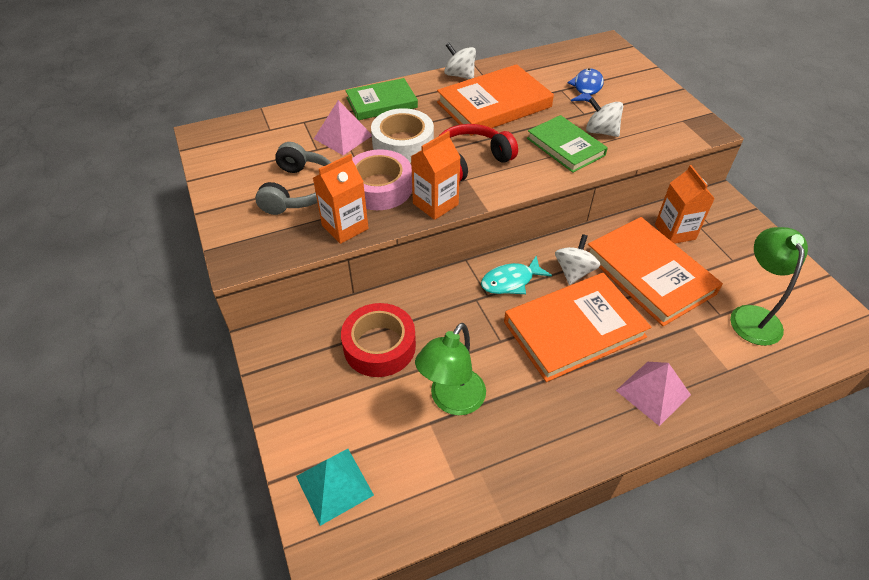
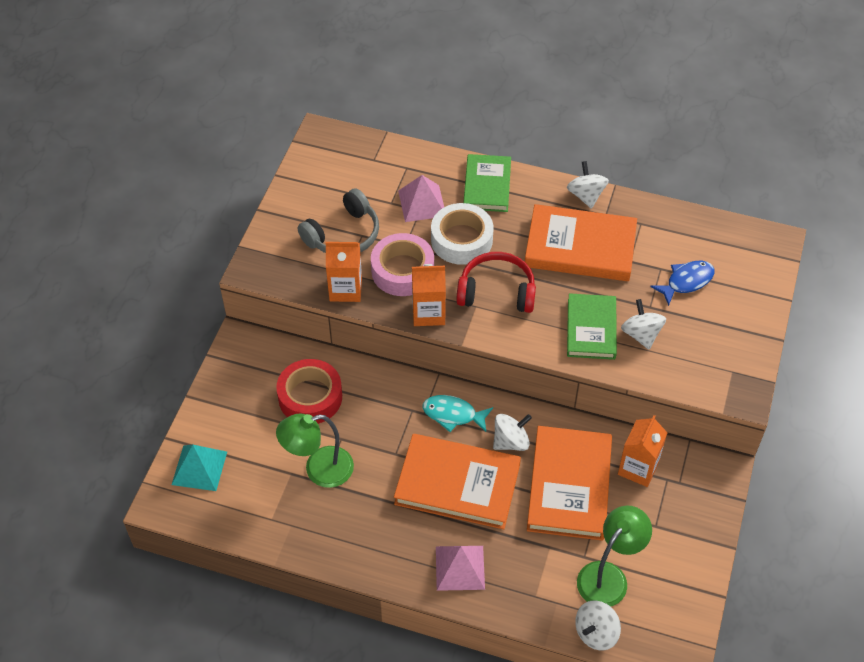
camera: 40 degrees right, 5 degrees up
green book [345,78,418,120] -> green book turned 75 degrees clockwise [463,154,511,212]
none -> white spinning top [575,600,621,650]

